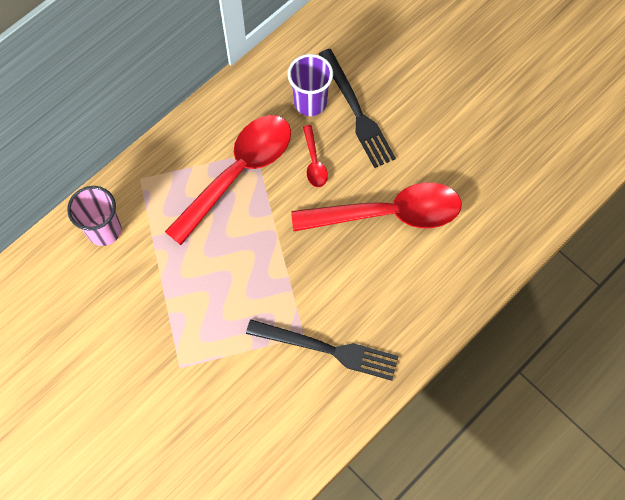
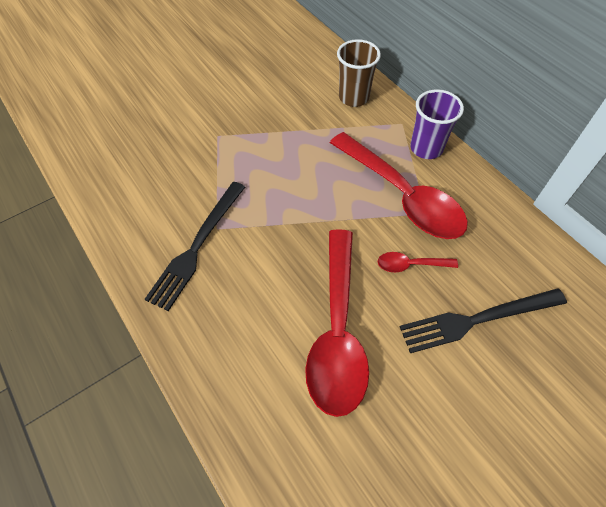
camera: 100 degrees right, 10 degrees down
pink cup [67,186,121,246] -> brown cup [337,39,381,107]
purple cup [288,54,333,116] -> purple cup moved to [410,89,464,159]

